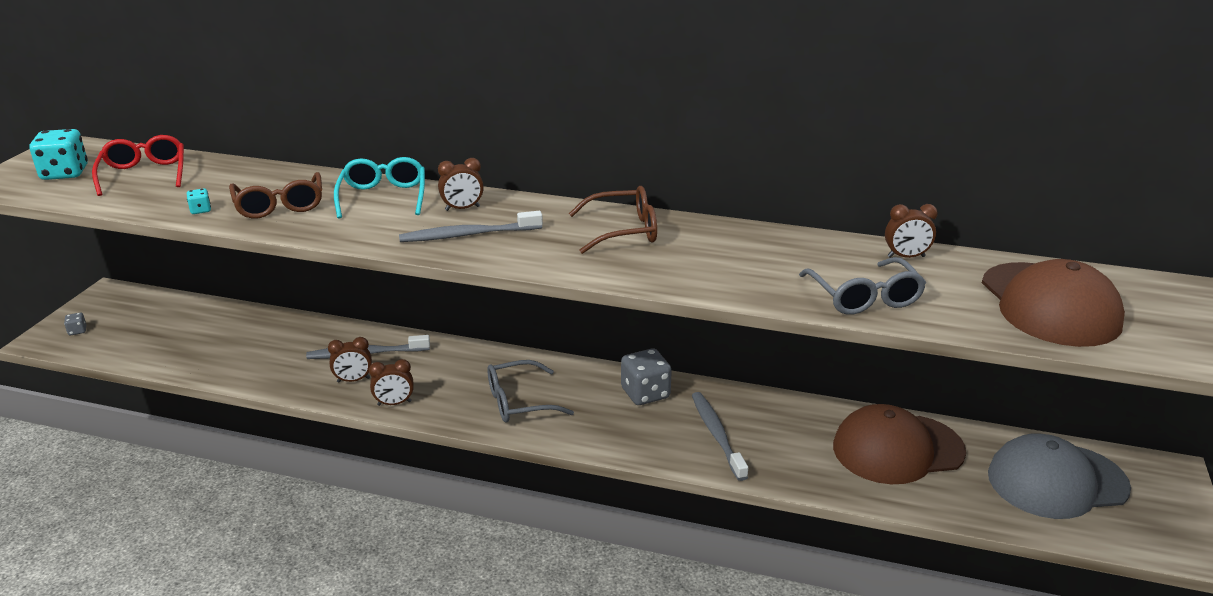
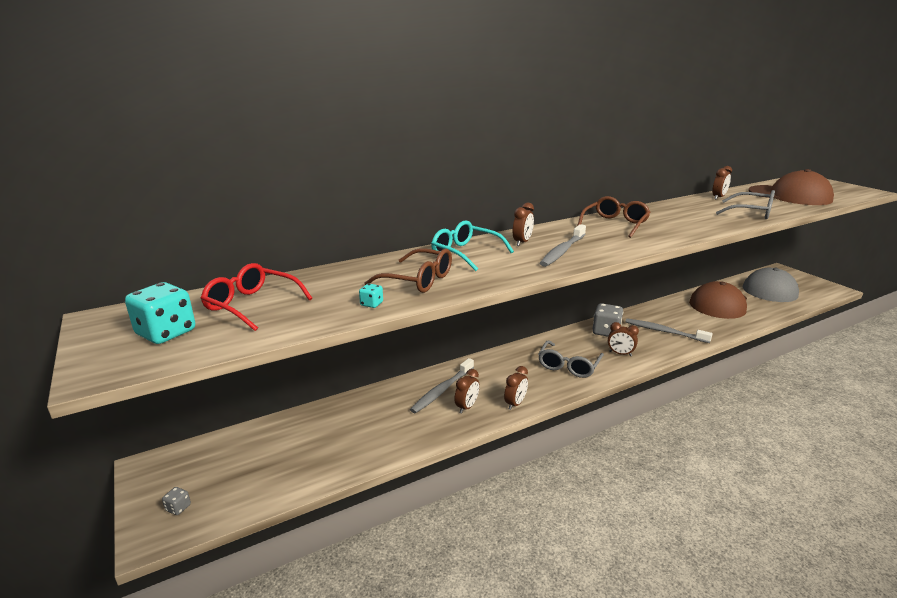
camera: 45 degrees left, 5 degrees down
none -> brown clock [608,322,639,356]

